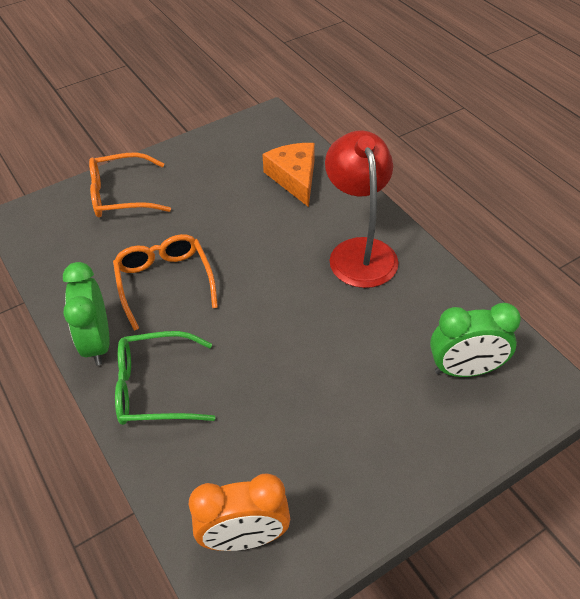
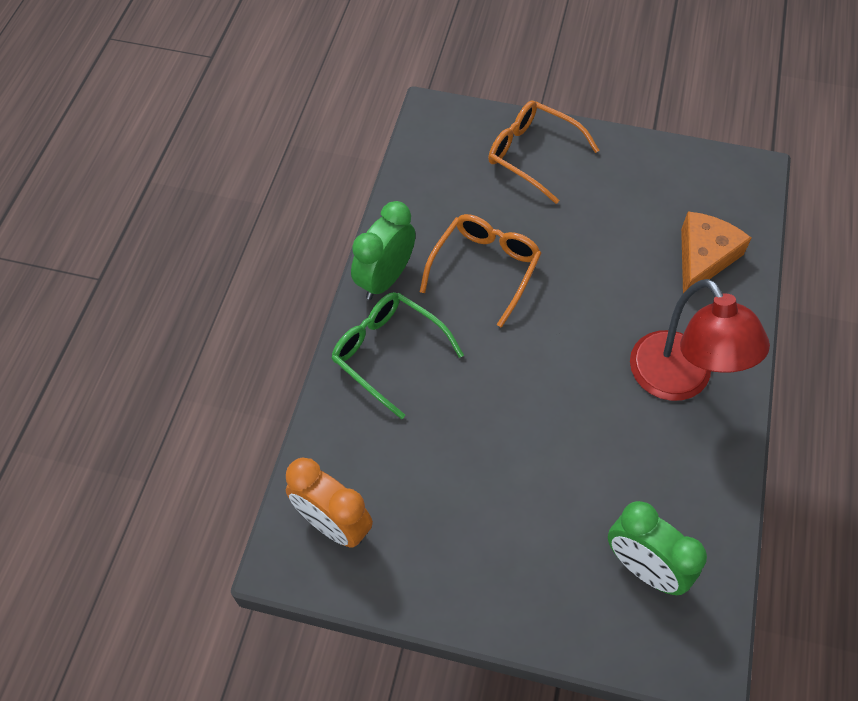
camera: 45 degrees right, 10 degrees up
red lamp [325,130,399,288] -> red lamp turned 120 degrees clockwise [630,279,770,401]

